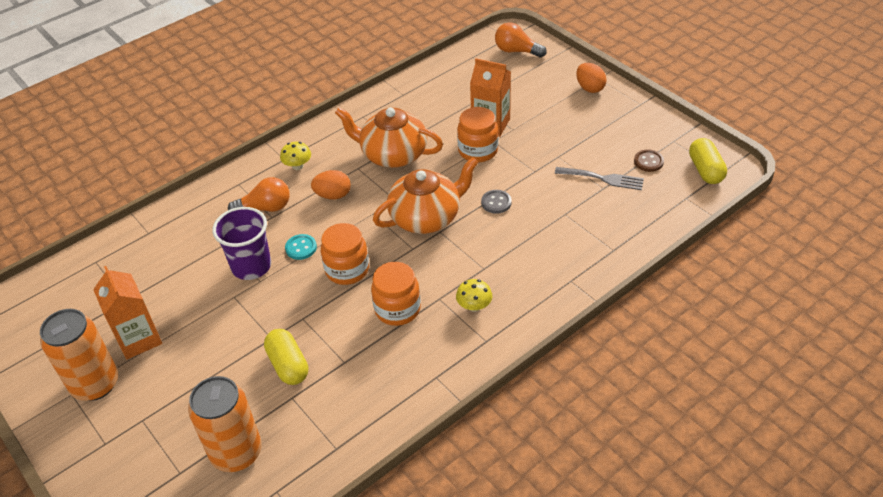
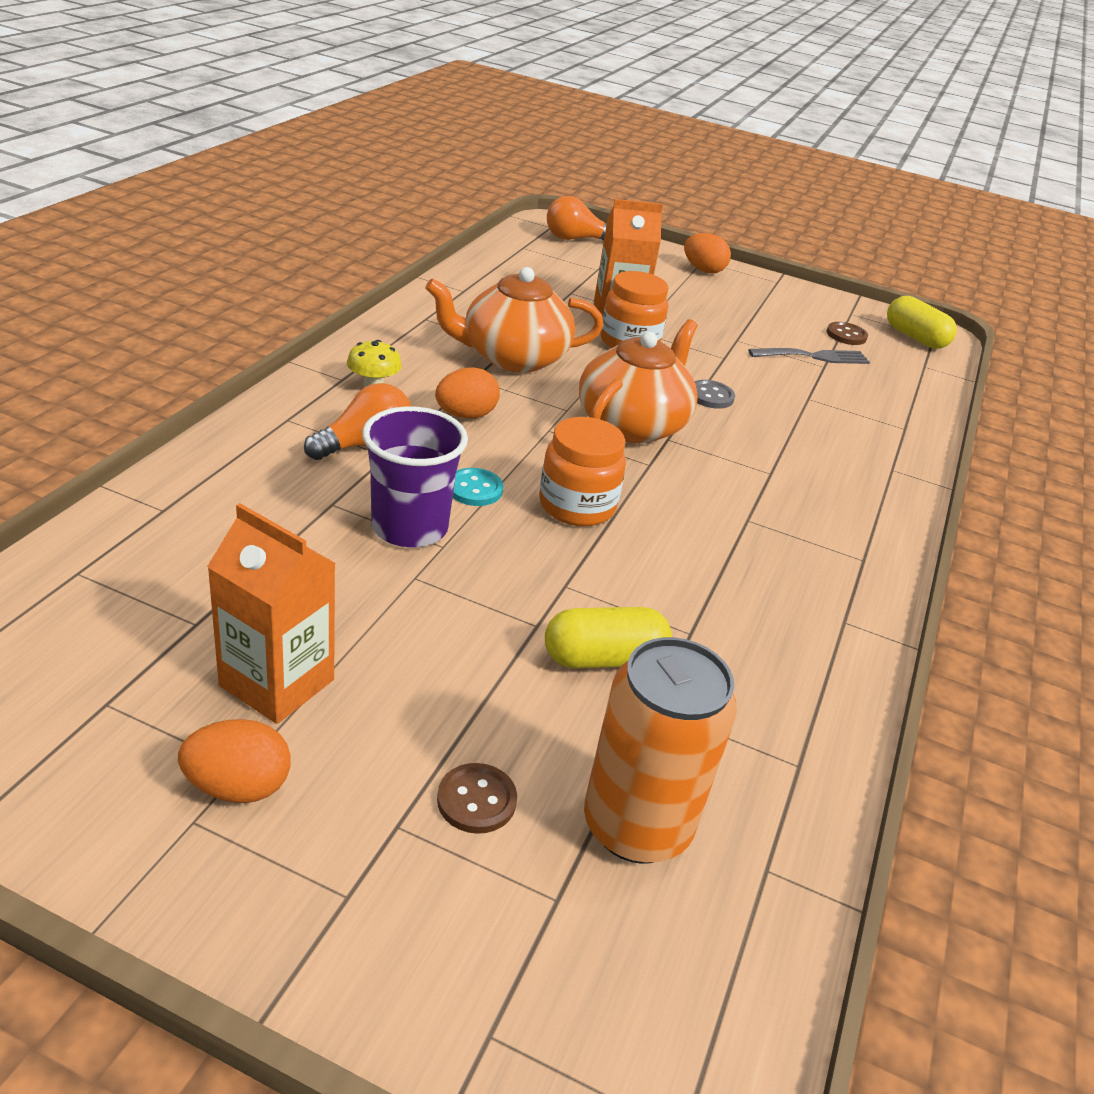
camera: 35 degrees left, 10 degrees down
orange can [40,309,118,401] -> orange egg [178,719,291,803]
yellow capsule [264,329,308,385] -> yellow capsule turned 45 degrees counterclockwise [545,607,672,668]
orange jar [371,262,421,326] -> none
yellow mushroom [456,279,492,312] -> none
none -> brown button [437,763,517,834]

